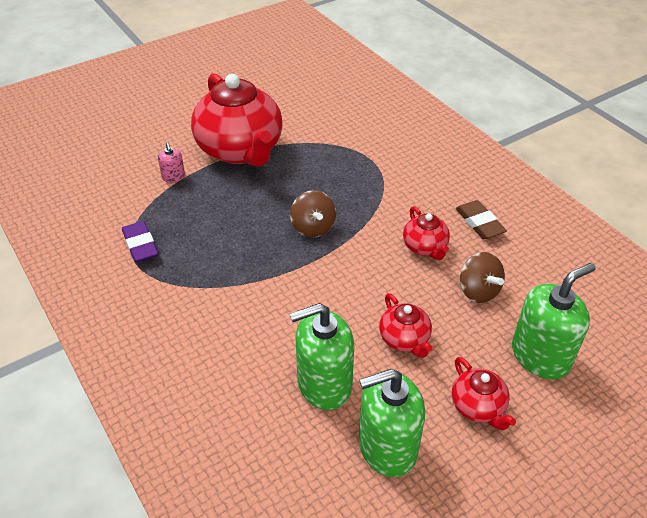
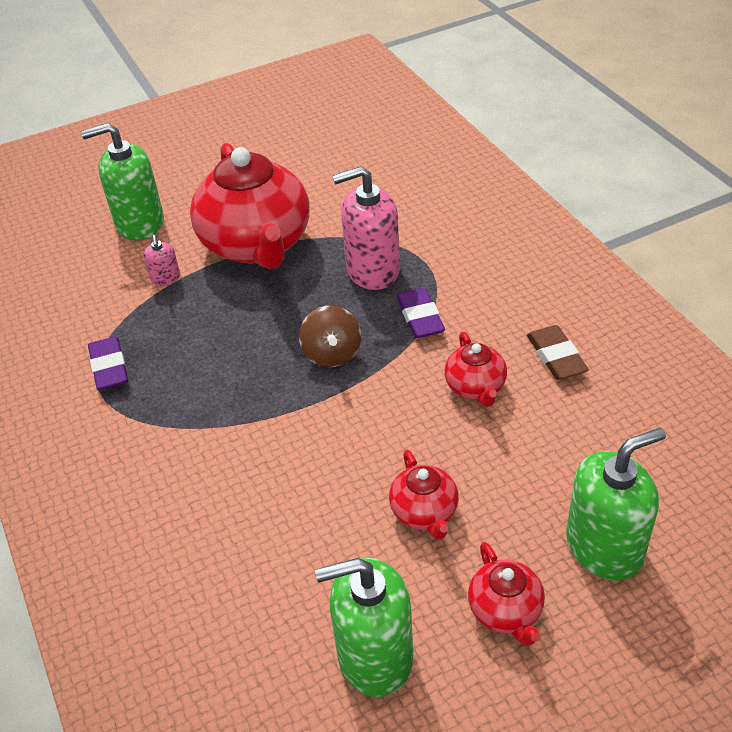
camera: 10 degrees right, 0 degrees up
green soap dispenser [290,303,354,410] -> green soap dispenser moved to [81,123,164,241]
brown spinning top [460,252,505,303] -> none
none -> pink soap dispenser [332,166,400,290]
none -> purple eraser [397,288,445,338]

